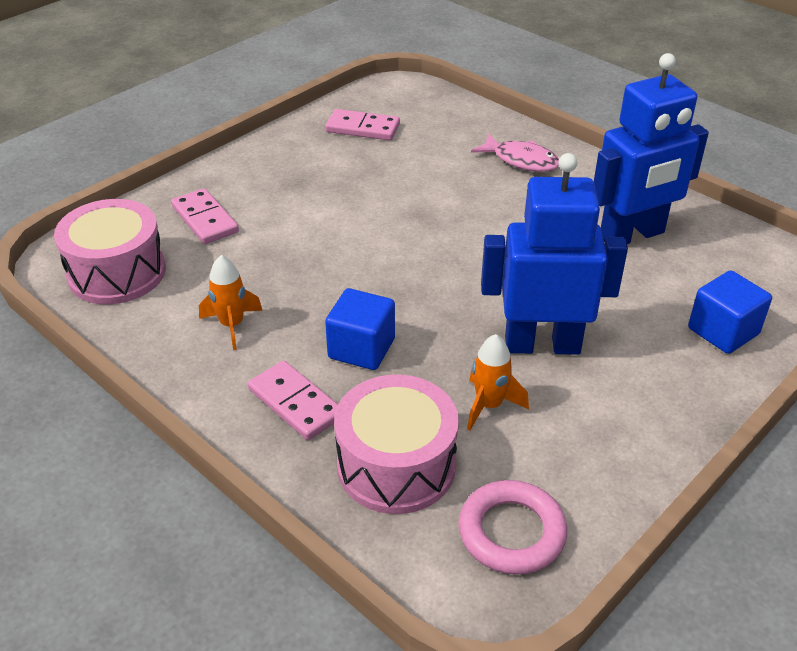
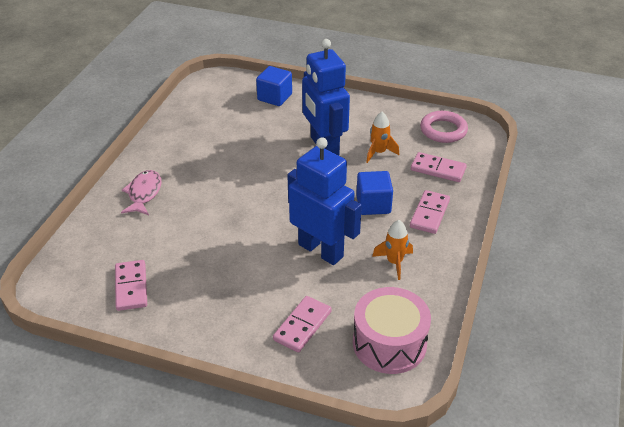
camera: 115 degrees left, 0 degrees up
pink drum [334,374,459,514] -> pink domino [411,152,467,182]
blue robot [594,53,709,244] -> blue robot moved to [287,137,362,265]

